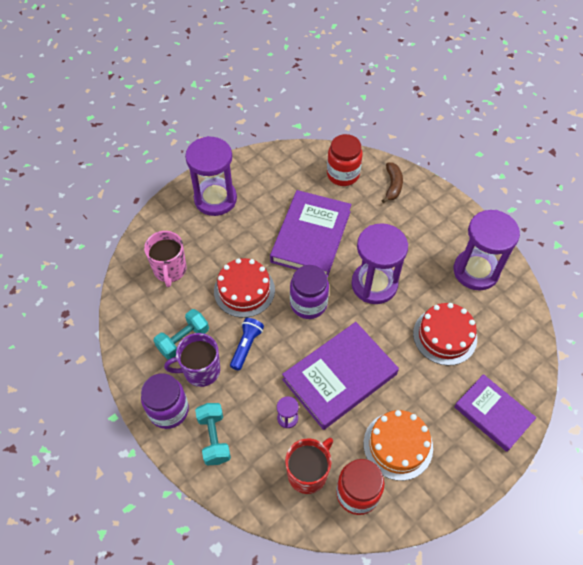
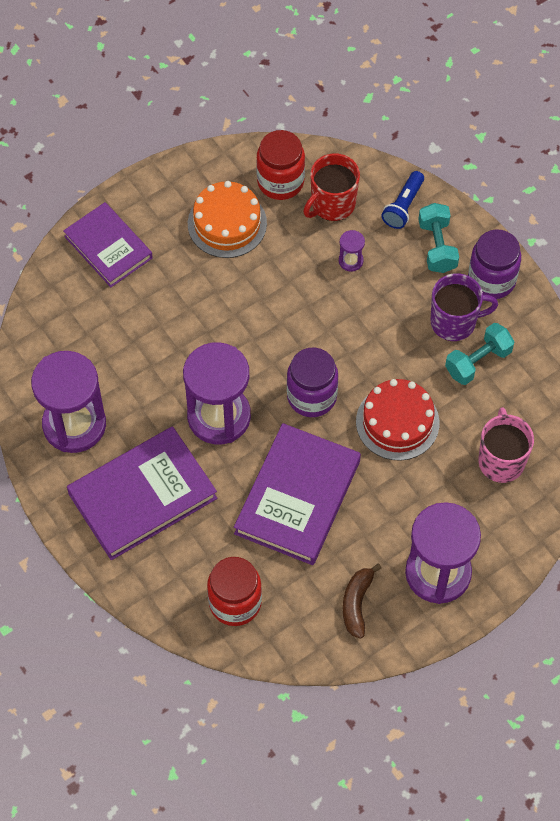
camera: 175 degrees left, 5 degrees up
blue flashlight [230,318,264,371] -> blue flashlight moved to [381,171,424,229]
purple book [282,322,399,430] -> purple book moved to [67,426,217,560]
brown banana [382,162,403,203] -> brown banana moved to [343,563,381,639]
red cake [413,303,477,365] -> none

